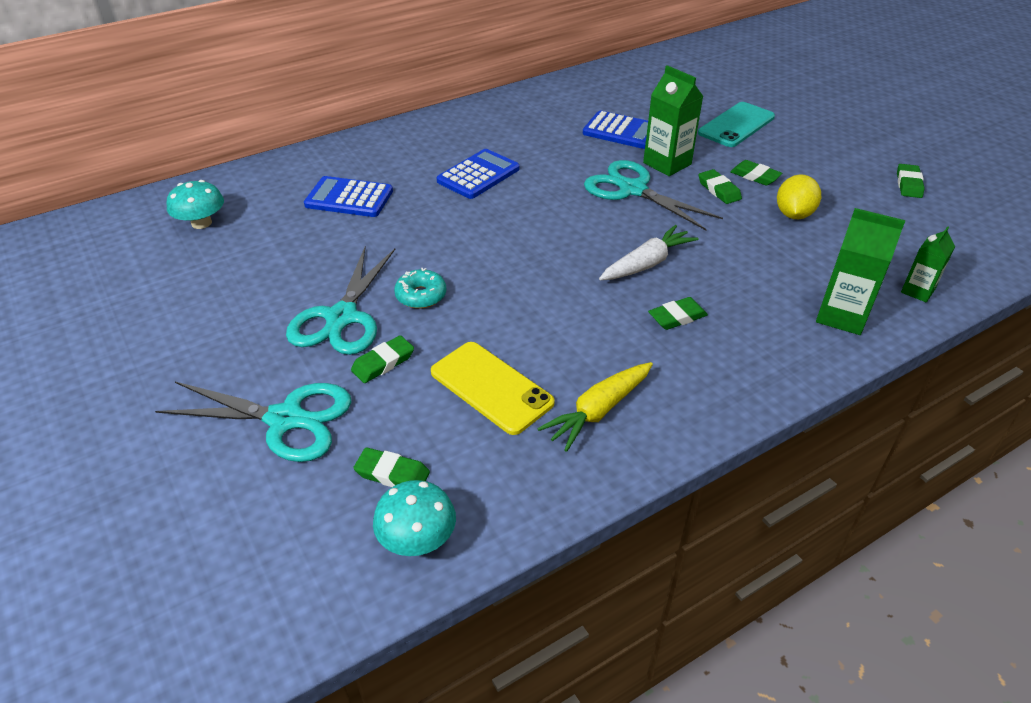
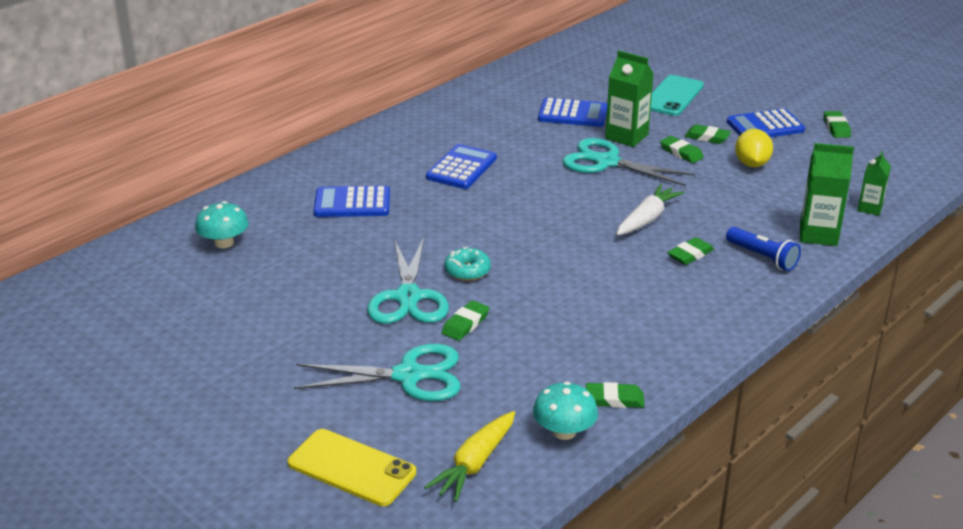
camera: 15 degrees left, 10 degrees down
green eraser [353,447,430,487] -> green eraser moved to [586,382,645,408]
yellow phone [431,342,555,435] -> yellow phone moved to [288,429,416,506]
yellow carrot [537,362,653,452] -> yellow carrot moved to [424,411,515,502]
none -> blue flashlight [726,227,801,271]
none -> blue calculator [727,108,805,137]

